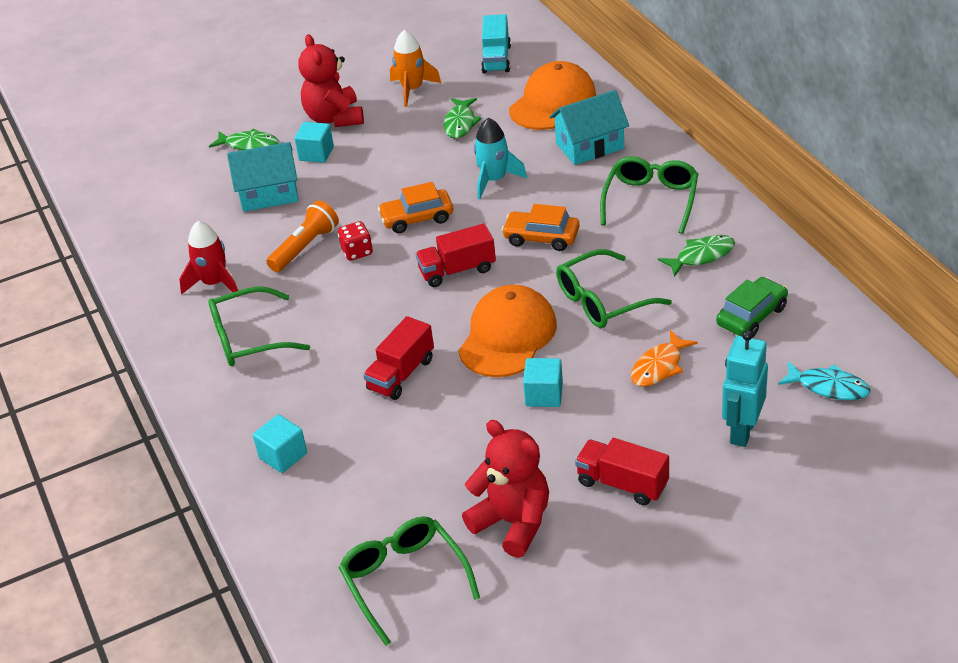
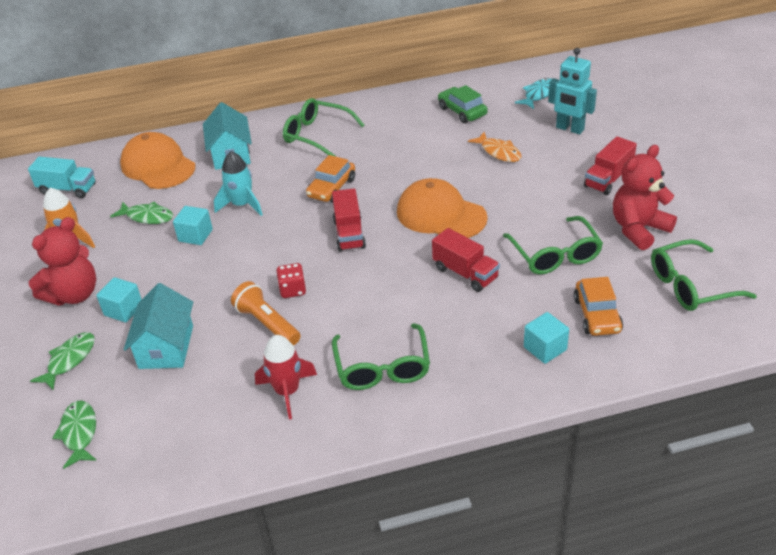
camera: 80 degrees left, 0 degrees up
red teddy bear [298,34,364,127] -> red teddy bear turned 45 degrees counterclockwise [29,217,96,306]
orange car [378,182,453,233] -> orange car moved to [574,277,623,336]
turquoise cube [523,358,563,407] -> turquoise cube moved to [173,206,213,245]
green glasses [556,249,672,328] -> green glasses moved to [503,216,603,274]
green fish [658,235,735,277] -> green fish moved to [52,401,97,469]

